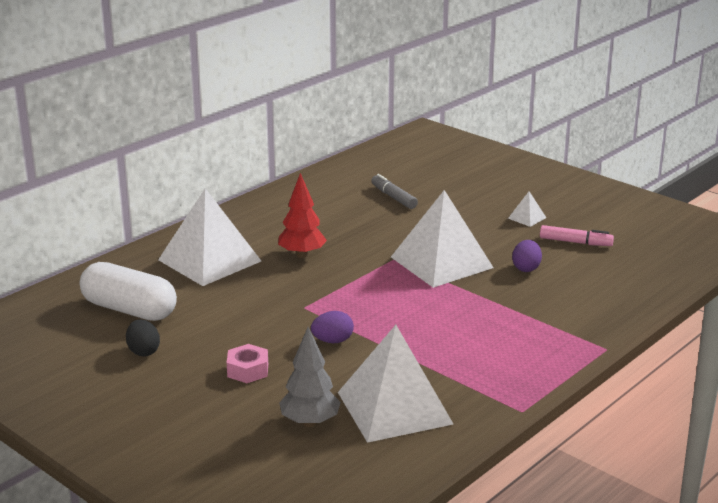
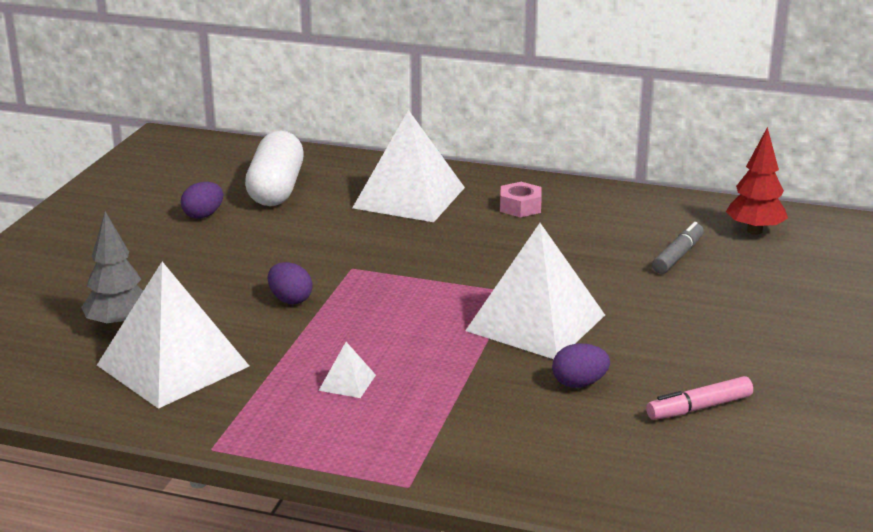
camera: 65 degrees right, 0 degrees up
black egg [126,319,160,357] -> purple egg [181,182,223,219]
pink nut [227,344,268,383] -> pink nut moved to [500,182,542,217]
red tree [278,173,327,258] -> red tree moved to [726,127,788,235]
white pyramid [508,191,546,227] -> white pyramid moved to [319,342,376,398]
pink marker [540,225,614,246] -> pink marker turned 75 degrees clockwise [646,376,753,420]

